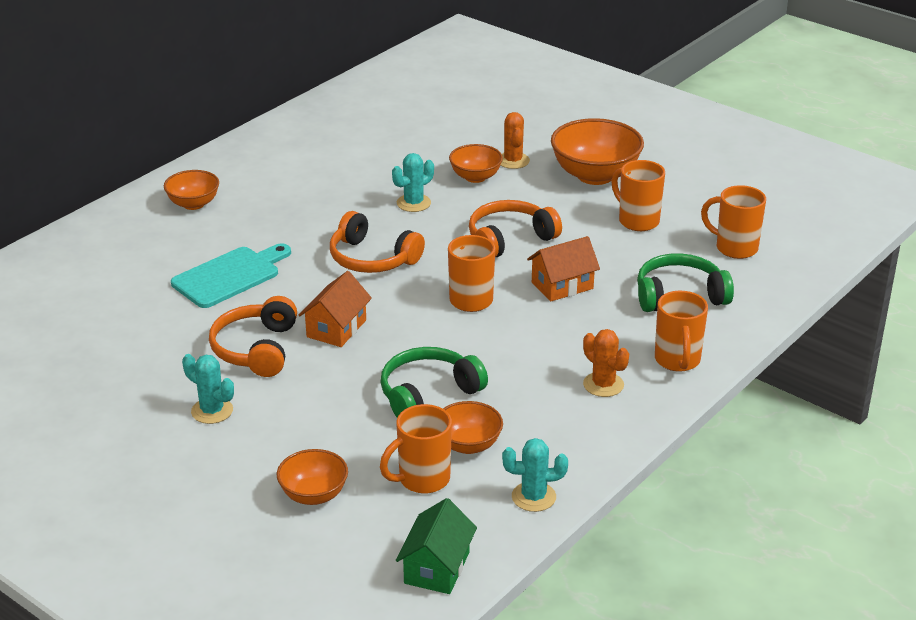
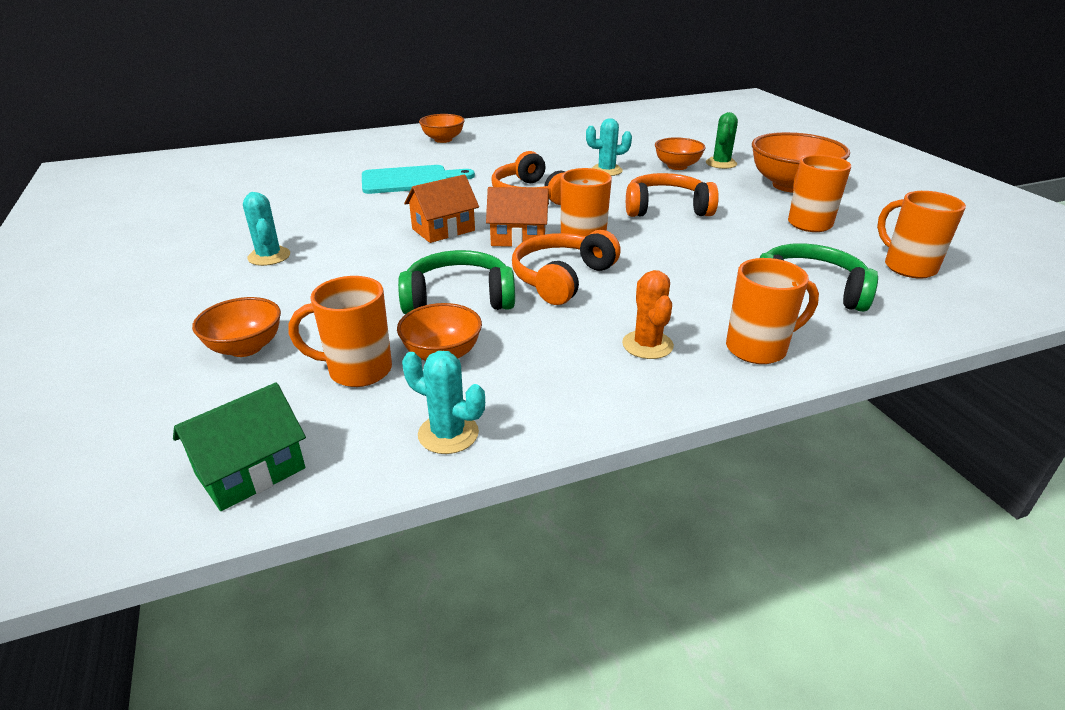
camera: 30 degrees right, 0 degrees up
orange headphones [209,296,297,377] -> orange headphones moved to [512,230,621,305]
orange cactus [500,112,530,169] -> green cactus [706,112,738,169]
orange house [527,236,600,302] -> orange house moved to [486,187,549,247]
orange mug [655,291,708,372] -> orange mug turned 135 degrees counterclockwise [726,258,819,364]

